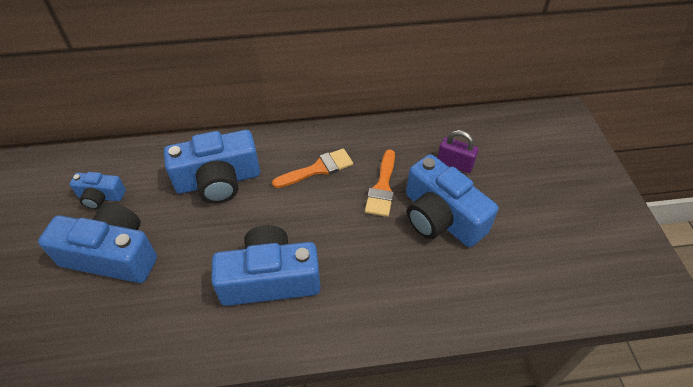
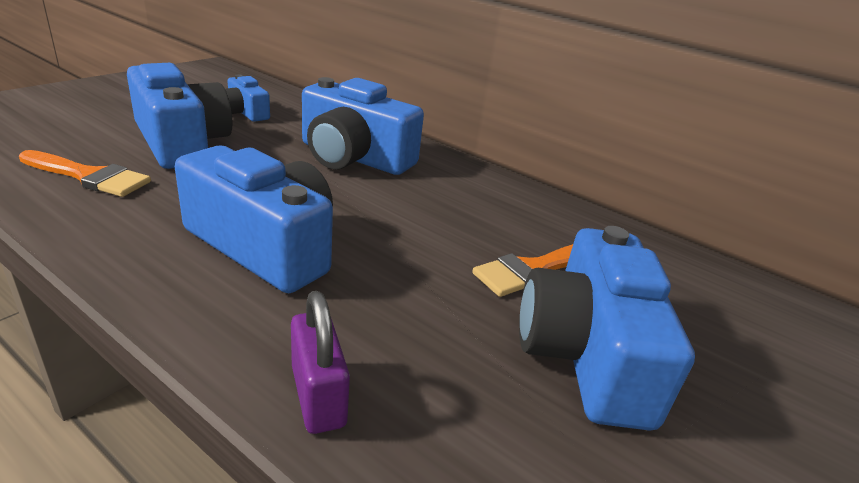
camera: 40 degrees right, 20 degrees down
orange brush [272,148,353,188] -> orange brush moved to [19,150,151,197]
purple padlock [437,130,479,173] -> purple padlock moved to [291,291,350,434]

